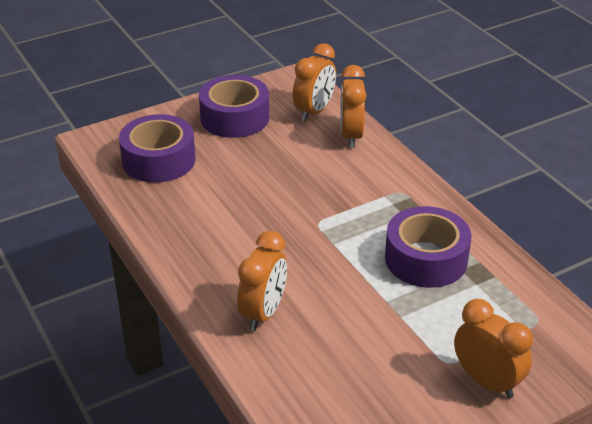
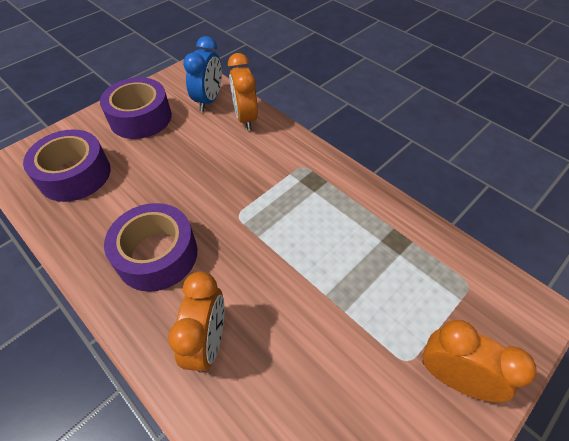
camera: 15 degrees left, 15 degrees up
orange clock [293,43,336,121] -> blue clock [183,36,222,111]
purple tape [385,206,472,288] -> purple tape moved to [104,203,197,292]

